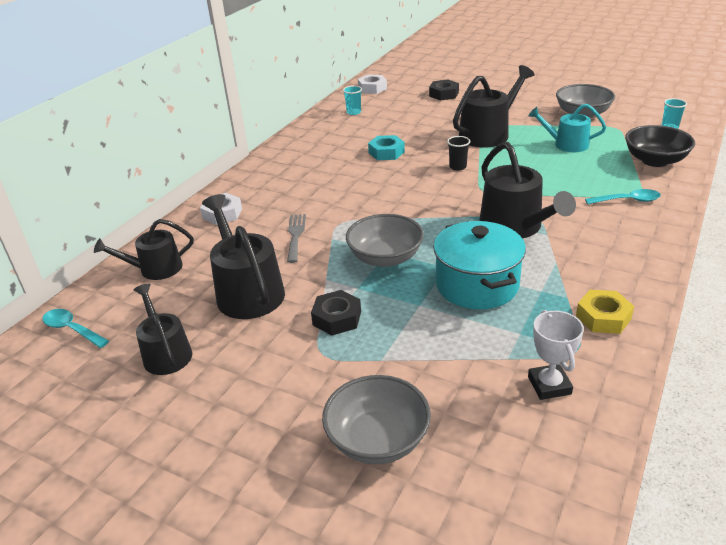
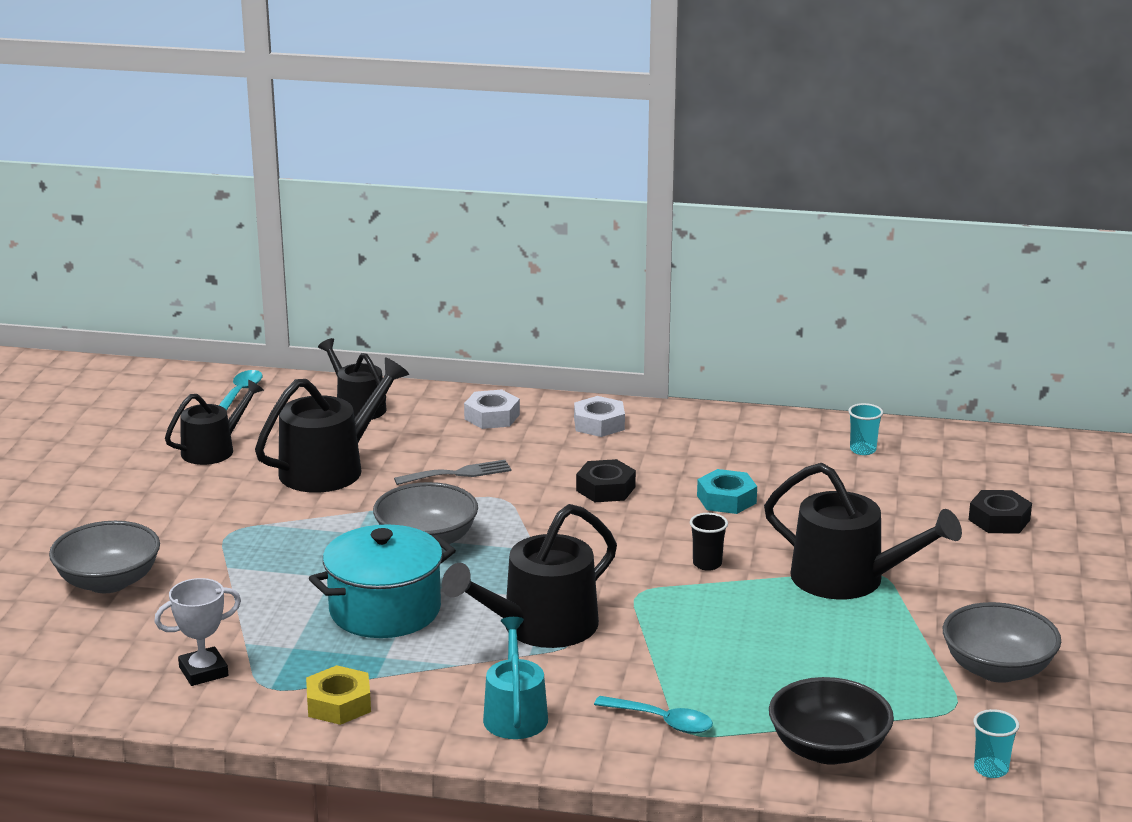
camera: 70 degrees right, 10 degrees down
black nut [311,290,361,335] -> black nut moved to [576,459,636,502]
white nut [358,74,387,94] -> white nut moved to [574,396,625,437]
turquoise watering can [529,104,606,152] -> turquoise watering can moved to [483,617,548,739]
turquoise spoon [585,189,661,204] -> turquoise spoon turned 45 degrees counterclockwise [594,696,713,734]

